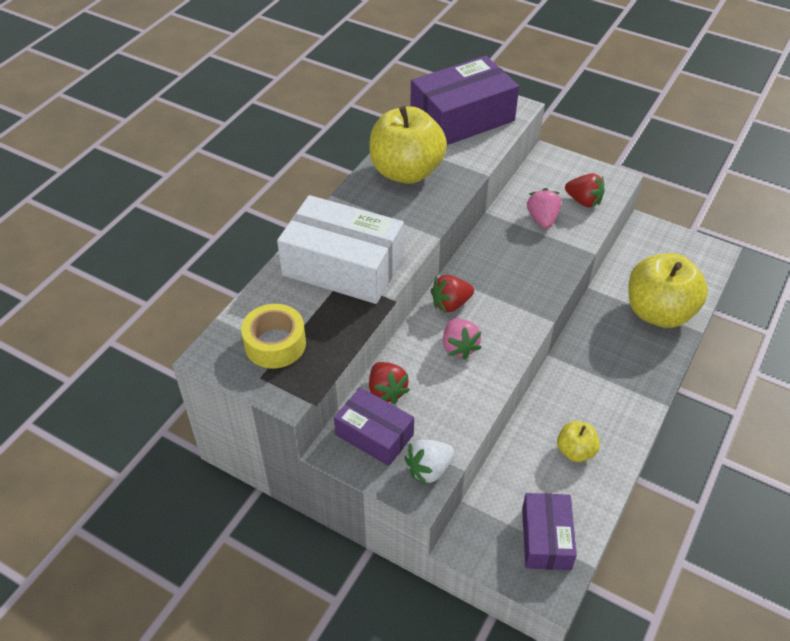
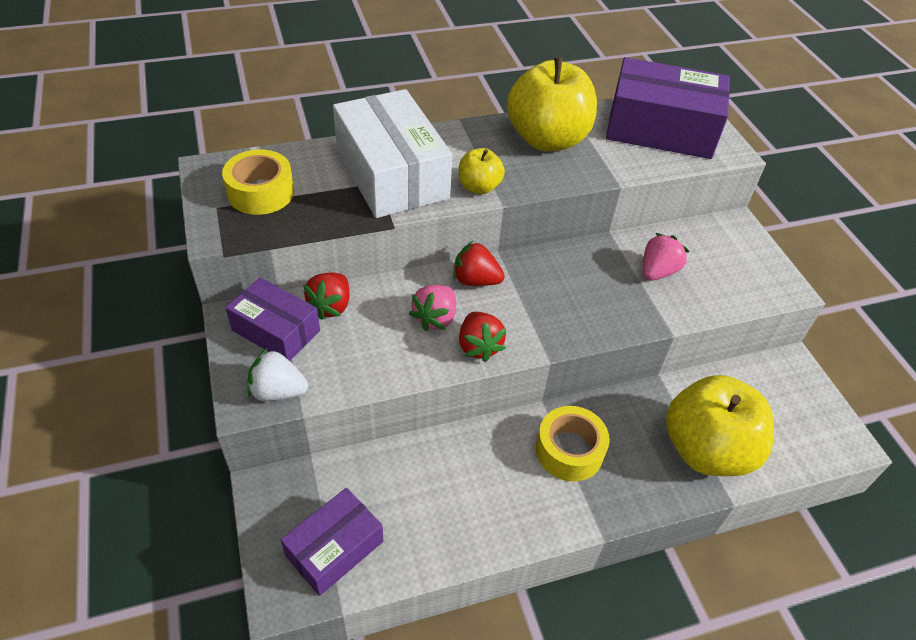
camera: 40 degrees right, 0 degrees up
purple box [334,387,414,466] -> purple box turned 45 degrees counterclockwise [225,277,320,361]
yellow apple [557,421,600,462] -> yellow apple moved to [459,148,505,194]
red strawberry [565,173,605,207] -> red strawberry moved to [459,312,506,362]
none -> yellow tape [536,406,610,482]

